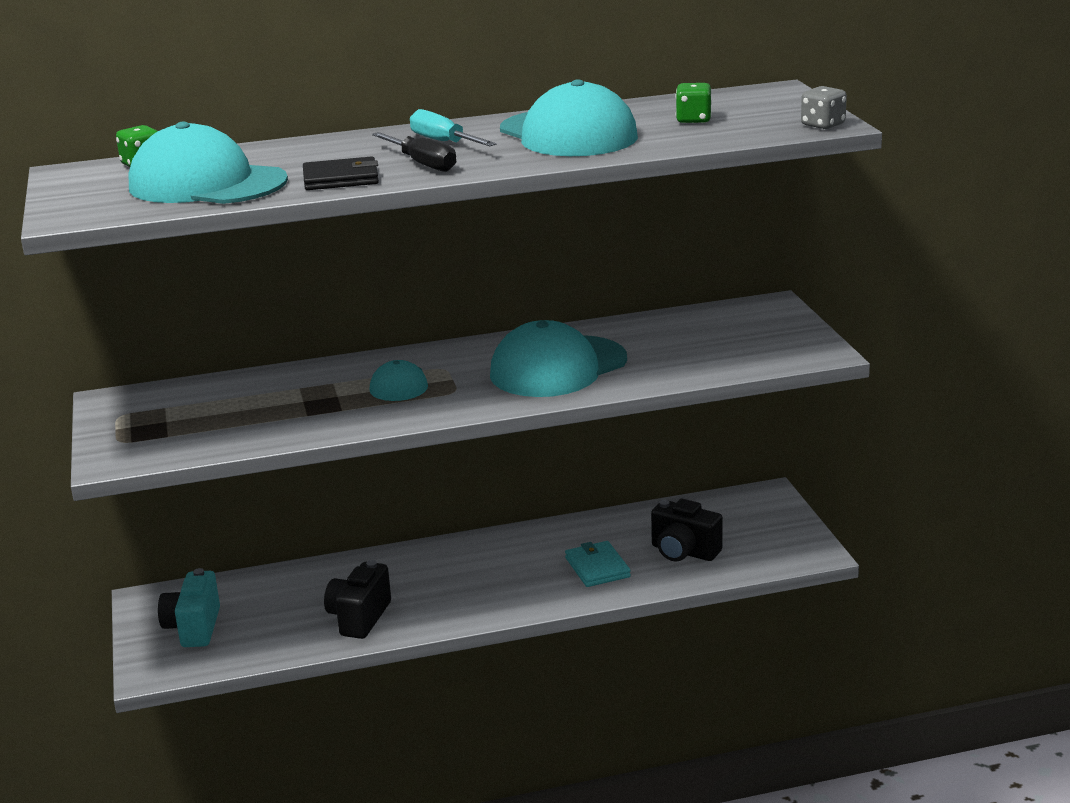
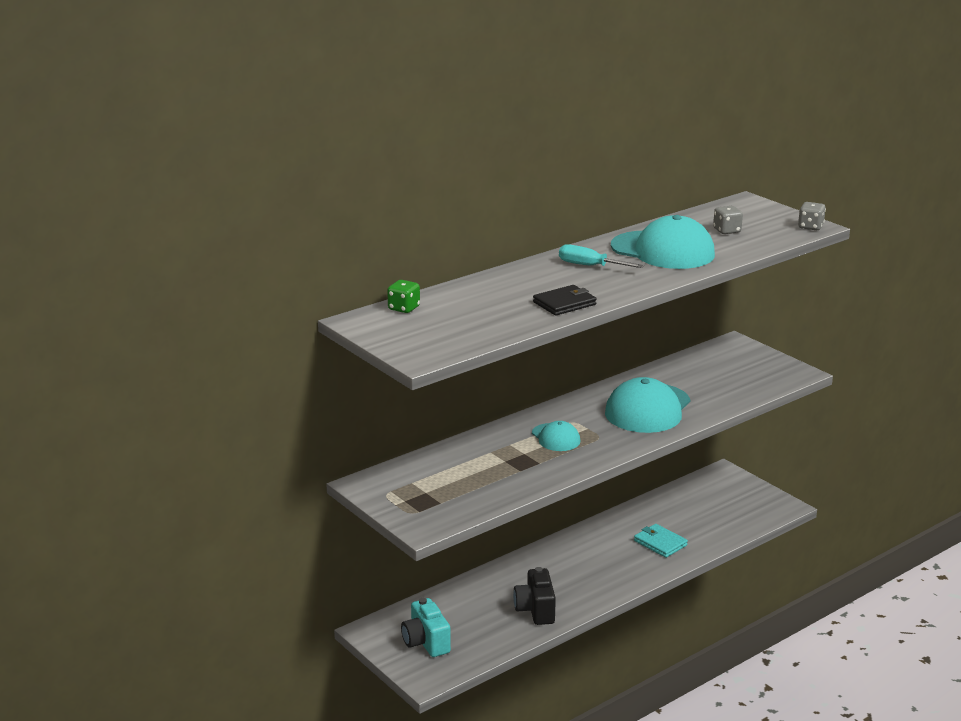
camera: 25 degrees left, 0 degrees up
turquoise cap [129,122,288,204] -> none
black screwdriver [372,132,456,172] -> none
black camera [651,499,723,562] -> none
green dice [675,83,712,123] -> grey dice [713,206,743,234]

